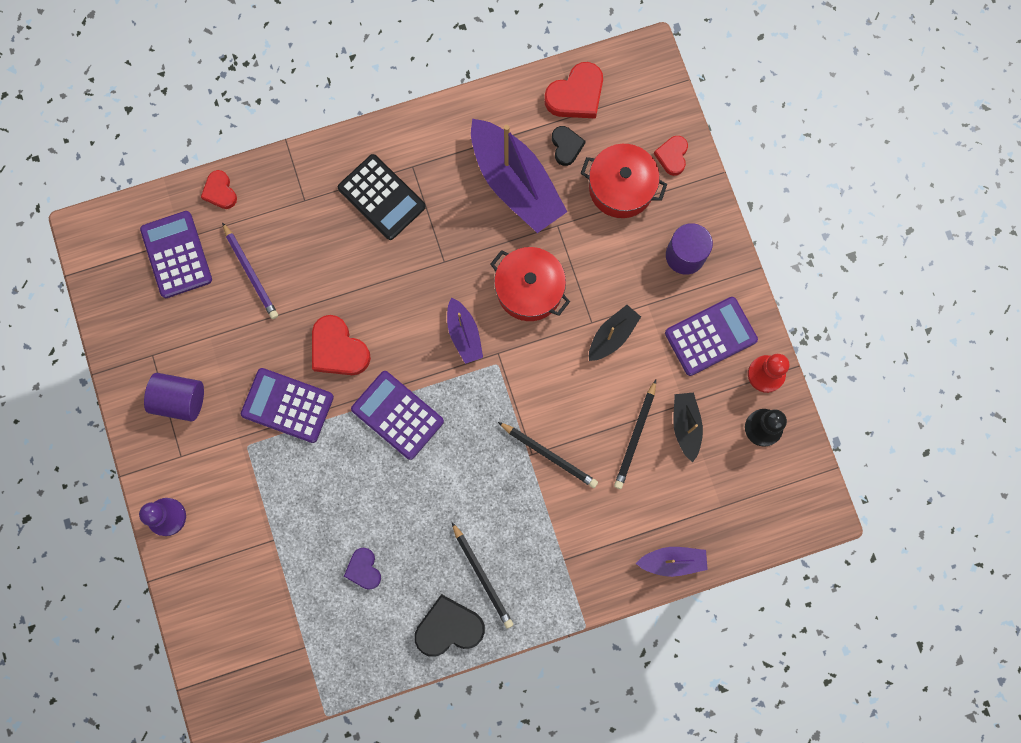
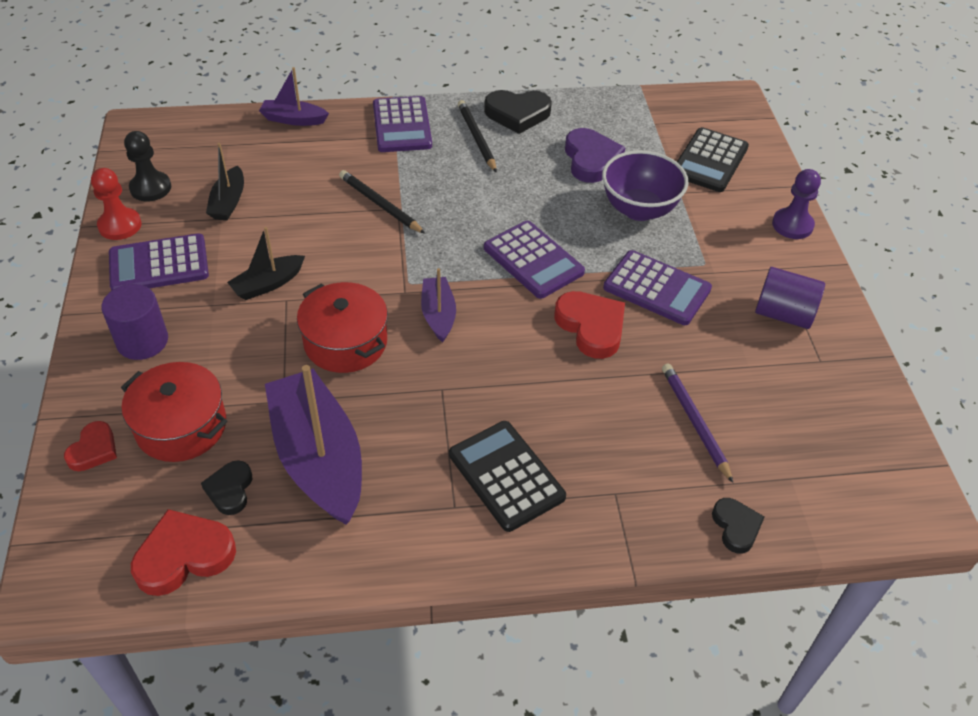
camera: 170 degrees left, 30 degrees down
purple calculator [140,211,212,298] -> purple calculator moved to [373,96,432,152]
red heart [201,170,237,209] -> black heart [712,498,764,554]
purple heart [344,548,381,590] -> purple heart [565,128,625,183], size x1.65
black pencil [614,380,656,489] -> none
none -> purple bowl [602,150,689,221]
none -> black calculator [677,127,749,192]

